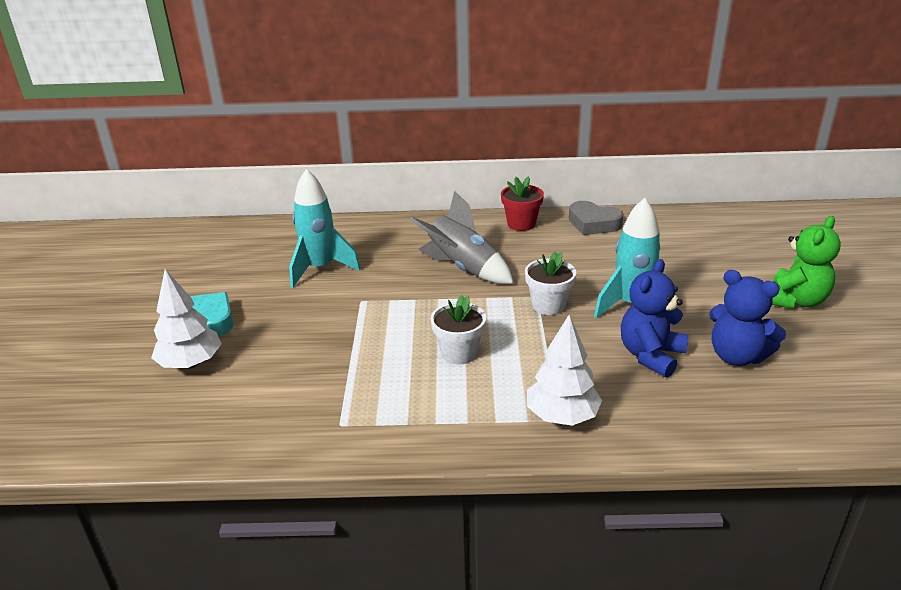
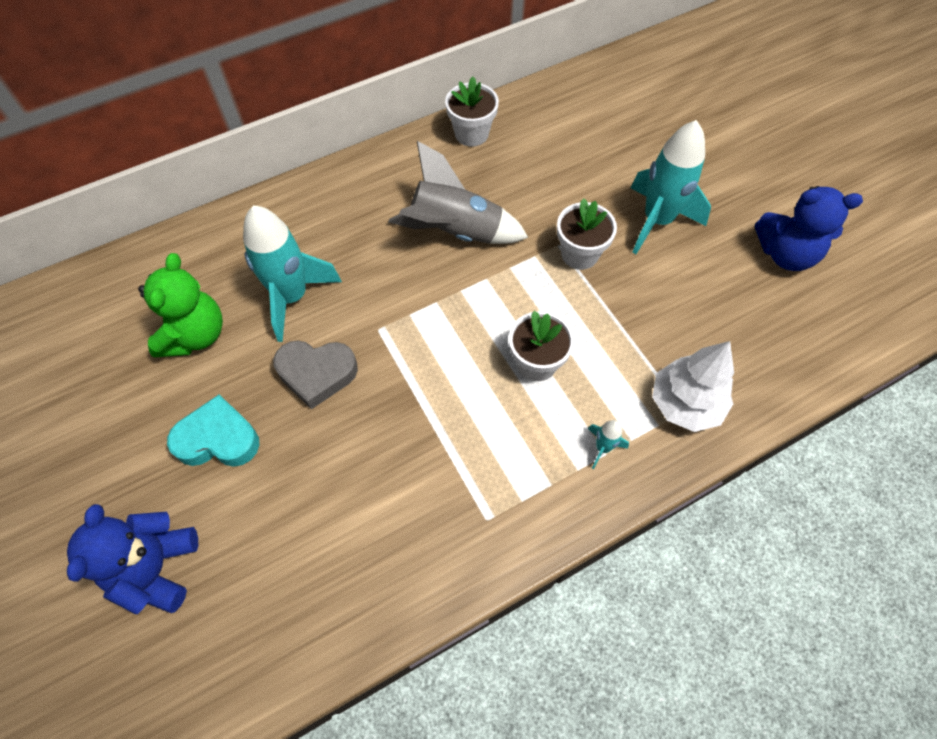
camera: 30 degrees left, 30 degrees up
white tree [151,269,222,368] -> none
red flower pot [501,177,544,231] -> white flower pot [445,77,499,147]
grey heart [569,201,623,235] -> grey heart moved to [273,340,358,409]
blue teddy bear [621,259,689,378] -> blue teddy bear moved to [67,504,198,614]
green teddy bear [772,216,841,309] -> green teddy bear moved to [138,253,223,357]
none -> turquoise rocket [588,420,629,469]

